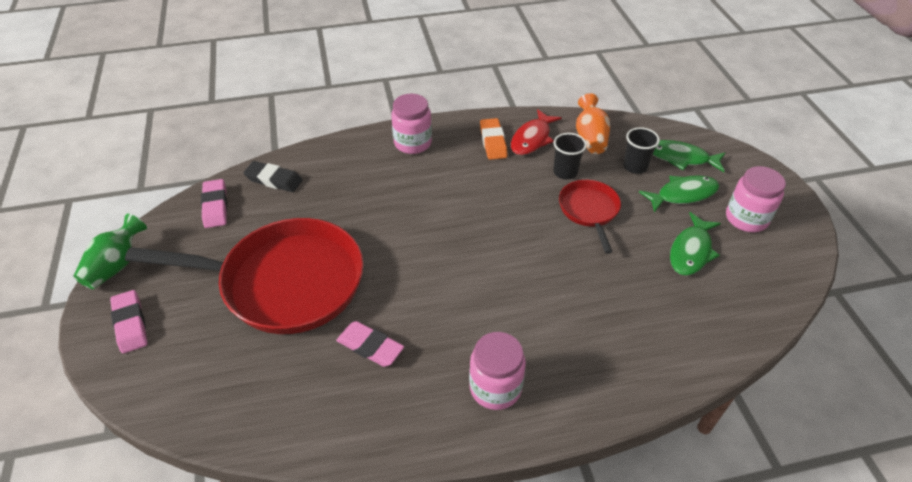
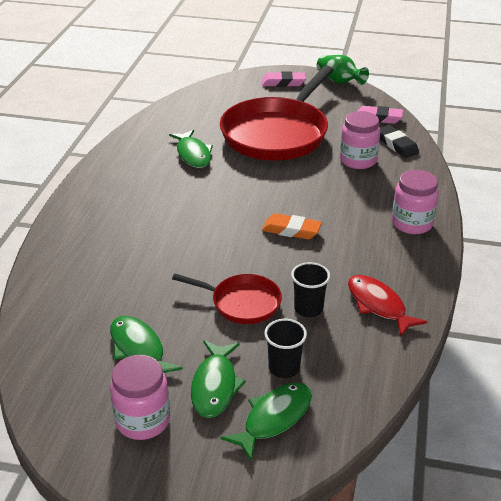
camera: 115 degrees right, 10 degrees down
black eraser [243,161,303,192] -> black eraser turned 75 degrees counterclockwise [380,125,419,158]
pink eraser [336,321,404,367] -> green fish [169,129,213,168]
pink jar [469,332,526,410] -> pink jar moved to [340,111,380,169]
orange eraser [480,118,508,160] -> orange eraser moved to [262,213,322,239]
orange vase [576,93,610,154] -> none

